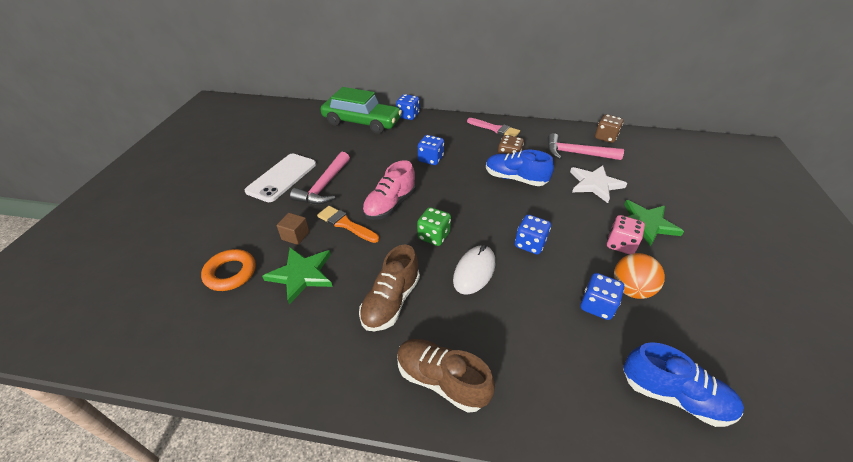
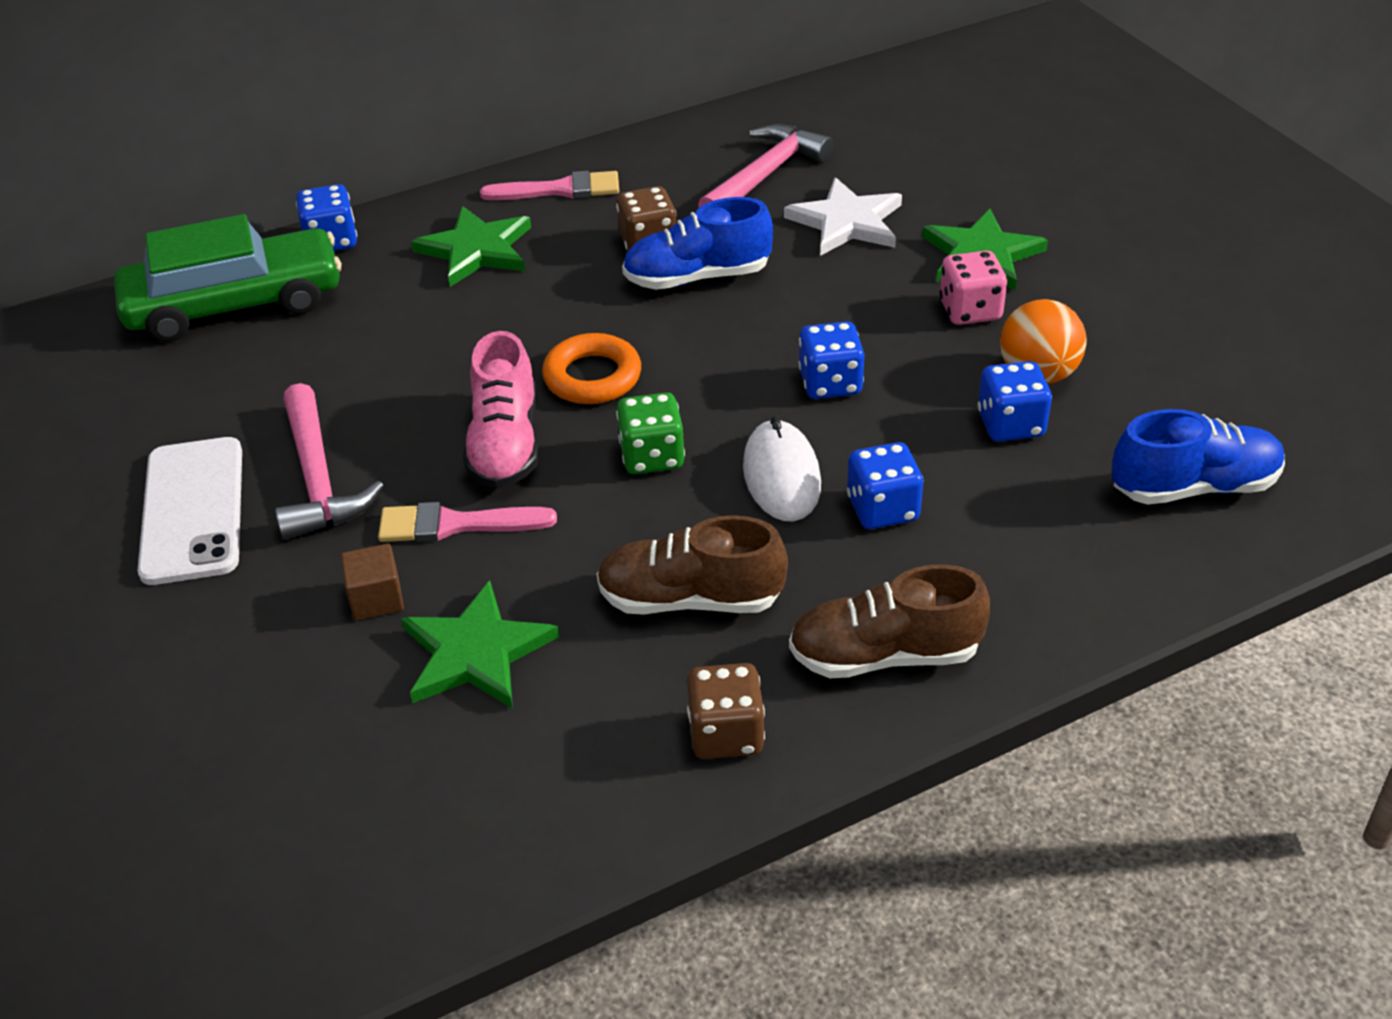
camera: 35 degrees left, 0 degrees up
orange ring [201,249,256,291] -> orange ring moved to [542,333,641,404]
orange brush [317,206,379,243] -> pink brush [378,502,557,542]
brown shoe [359,244,420,331] -> brown shoe turned 105 degrees clockwise [597,515,788,615]
blue dice [418,135,444,165] -> blue dice moved to [847,442,923,529]
pink hammer [548,133,624,160] -> pink hammer turned 150 degrees clockwise [698,124,833,207]
brown dice [595,114,623,143] -> brown dice moved to [687,663,765,759]
none -> green star [411,206,531,287]

